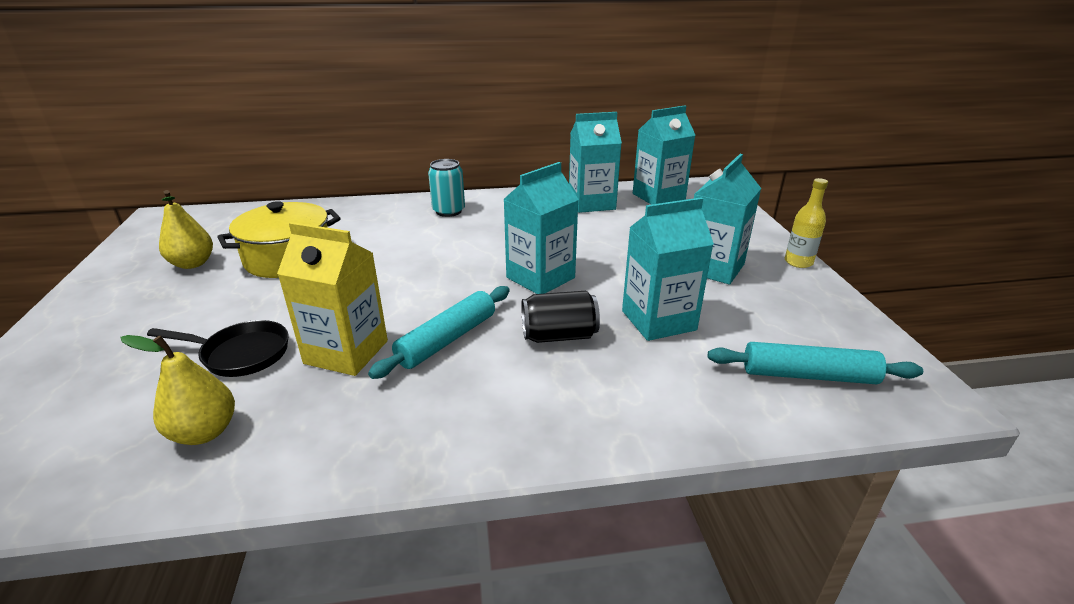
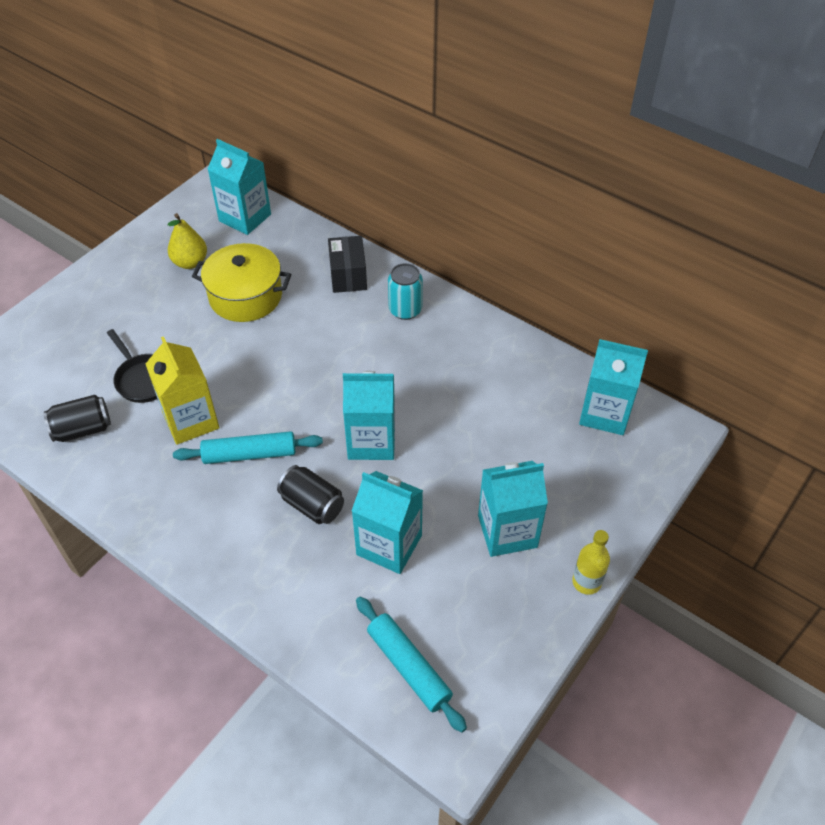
camera: 45 degrees right, 20 degrees up
yellow pear [120,335,235,445] -> black can [44,395,111,442]
turquoise carton [569,112,622,213] -> turquoise carton moved to [207,139,271,235]
none -> black box [328,236,367,293]

